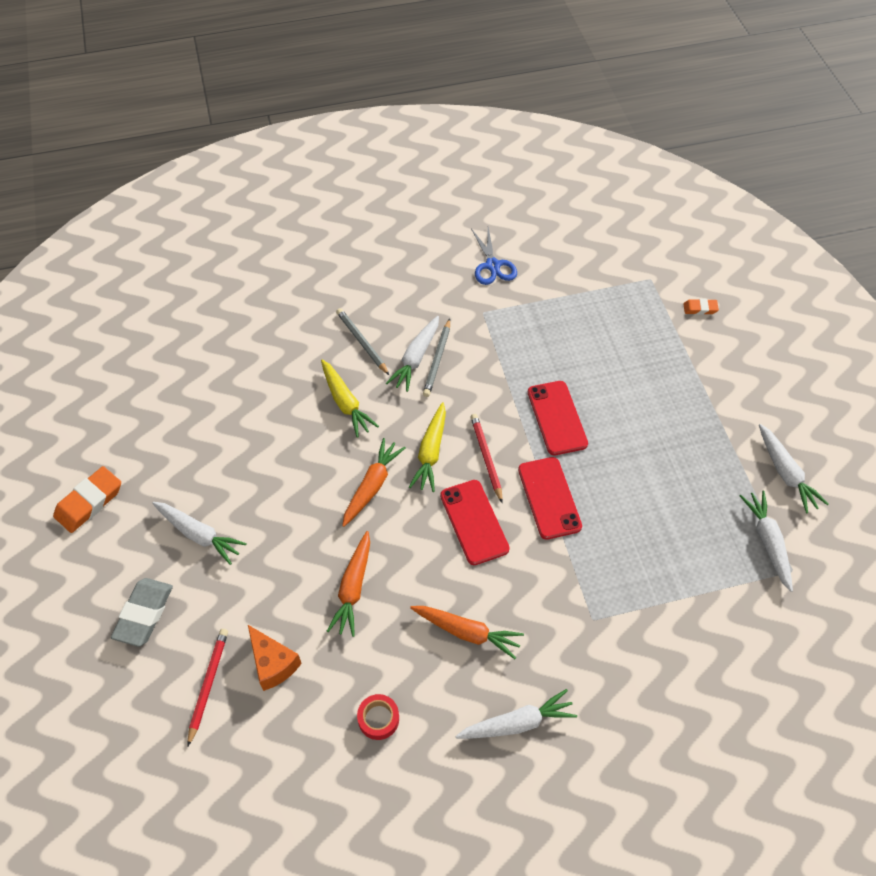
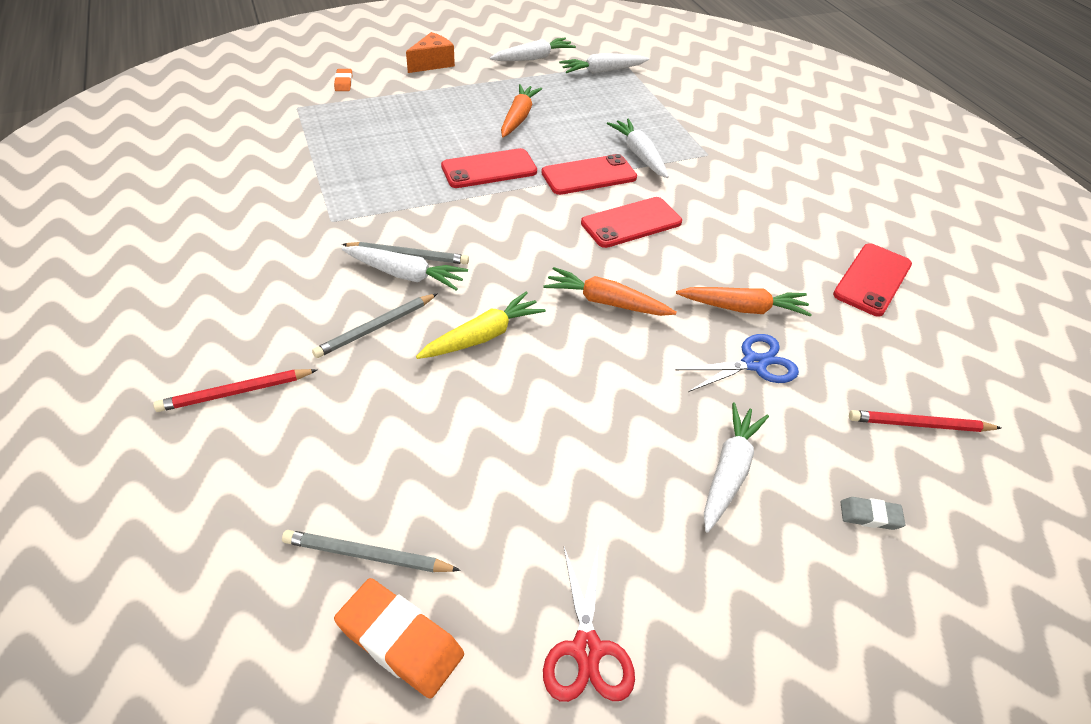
camera: 100 degrees left, 10 degrees down
orange eraser [53,466,121,533] -> orange eraser moved to [334,578,464,698]
grey eraser [111,578,173,647] -> grey eraser [840,497,905,530], size x0.54
orange cheese [248,625,302,691] -> orange cheese moved to [406,32,455,73]
red tape [357,694,399,740] -> red phone [833,243,912,317]
yellow carrot [409,402,446,492] -> none
orange carrot [410,606,524,659] -> orange carrot moved to [501,84,542,137]
white carrot [455,689,577,739] -> white carrot moved to [607,118,669,178]
red pencil [470,414,503,503] -> red pencil moved to [153,369,317,412]
blue scissors [471,227,517,285] -> blue scissors moved to [676,334,799,392]
none -> grey pencil [282,530,461,573]
none -> red scissors [543,547,635,702]

